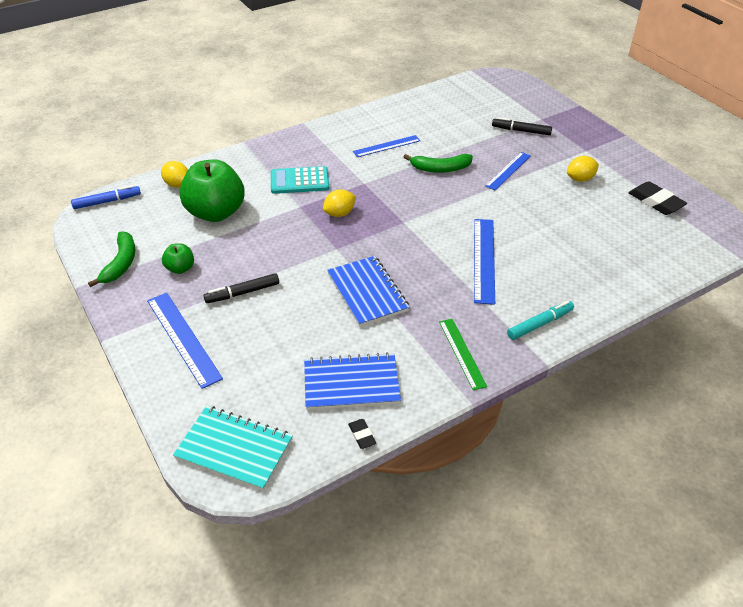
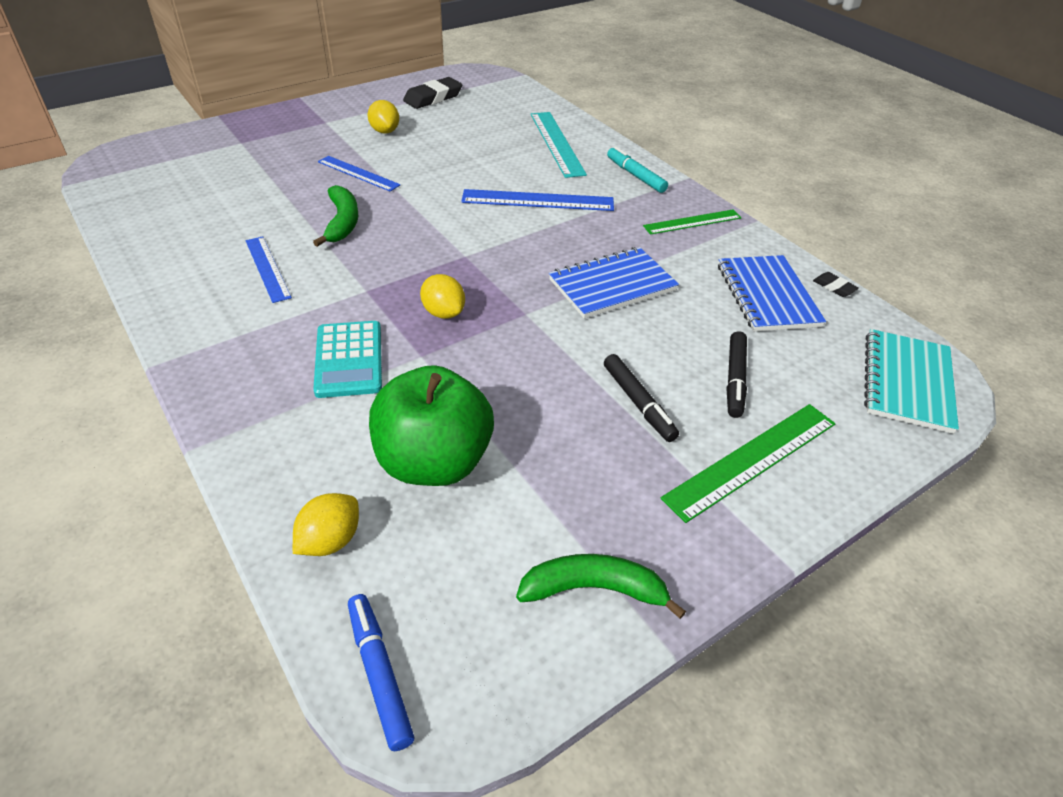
camera: 95 degrees left, 0 degrees up
blue ruler [147,293,223,389] -> green ruler [660,404,836,523]
green apple [162,243,194,274] -> none
black eraser [348,419,376,449] -> black eraser turned 75 degrees clockwise [813,272,859,297]
black marker [492,117,552,135] -> black marker moved to [727,331,747,418]
none -> turquoise ruler [531,112,587,178]

